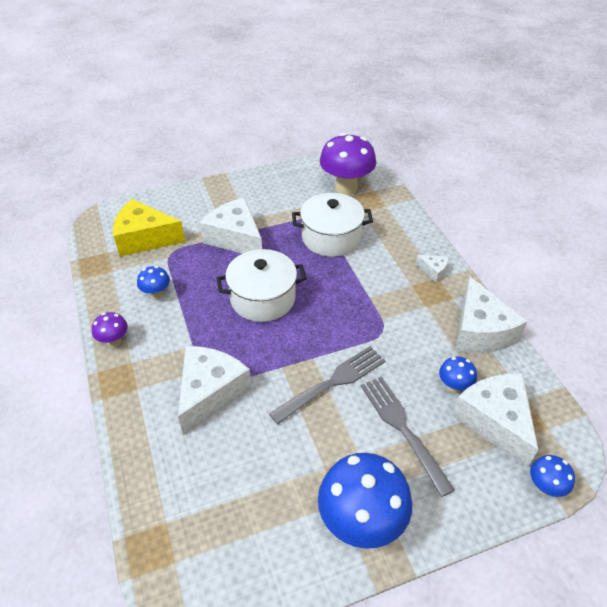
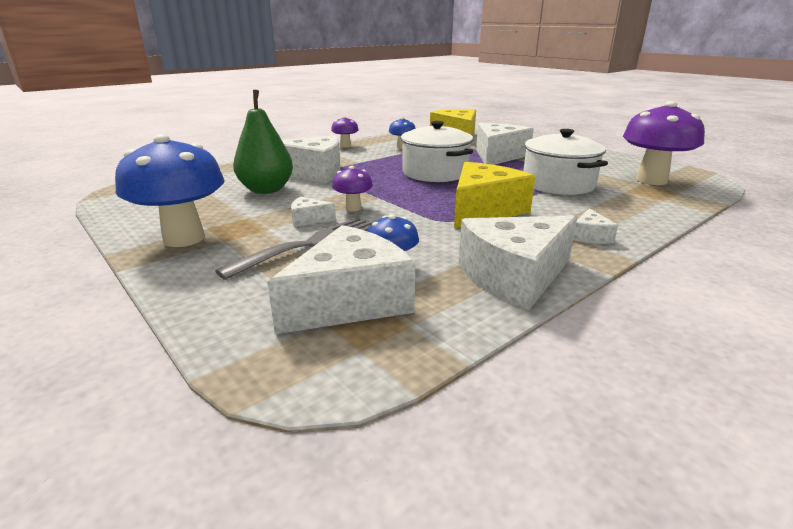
camera: 70 degrees right, 20 degrees down
grey fork [269,346,385,424] -> purple mushroom [332,166,373,212]
blue mushroom [530,455,575,497] -> none
none -> green pear [233,90,293,194]
none -> white cheese [291,197,336,227]
none -> yellow cheese [454,162,535,228]

